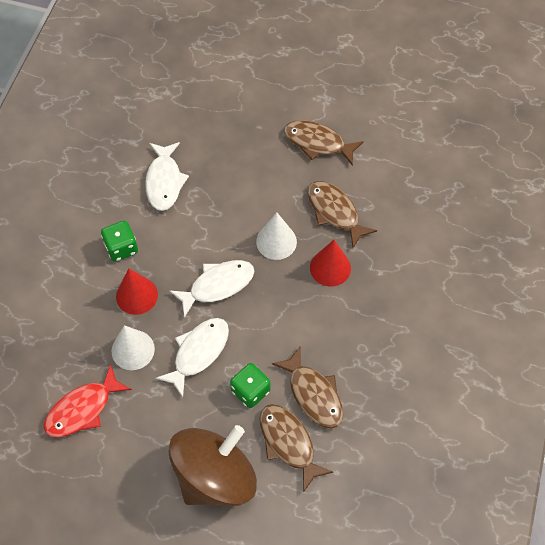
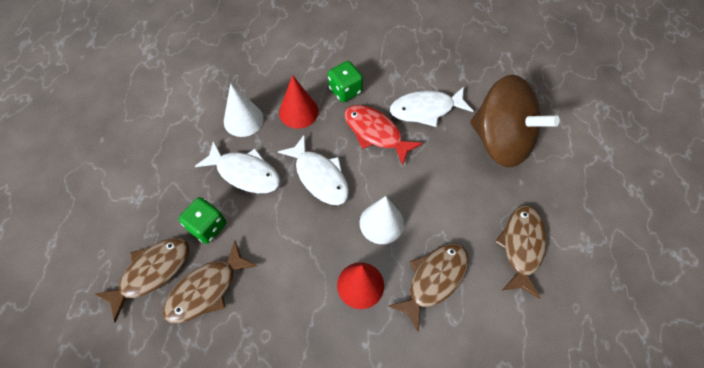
camera: 80 degrees right, 0 degrees up
red fish [43,365,132,438] -> red fish moved to [345,105,423,165]
brown spinning top [168,425,257,506] -> brown spinning top moved to [470,75,560,167]

